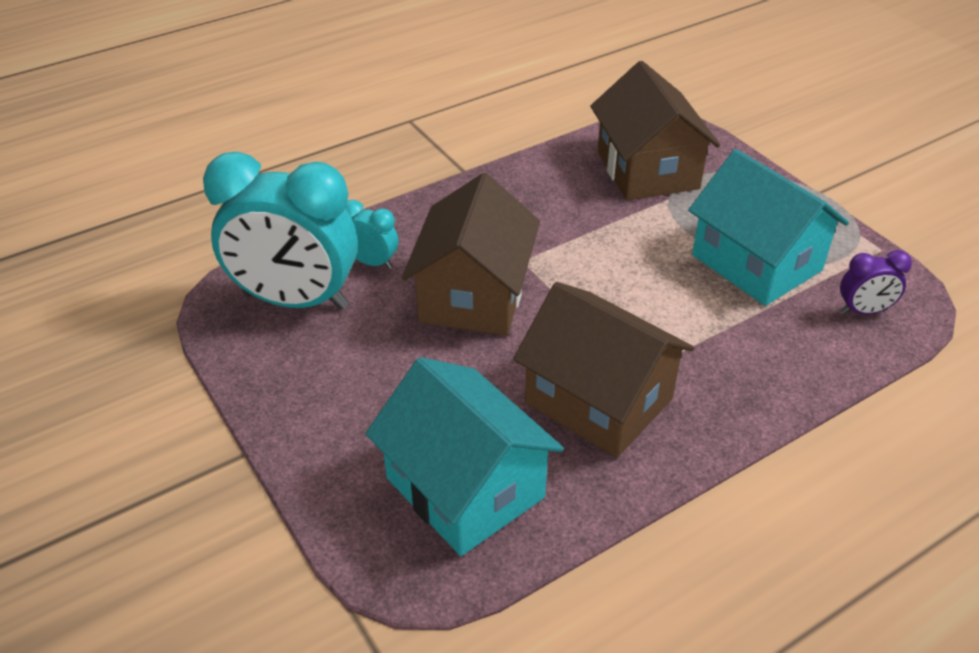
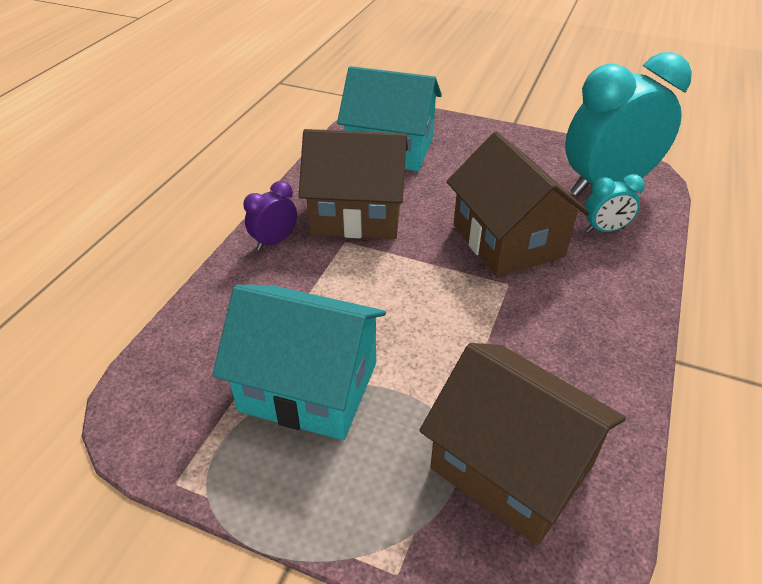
camera: 145 degrees right, 0 degrees up
purple clock [840,250,912,315] -> purple clock moved to [243,181,297,250]

